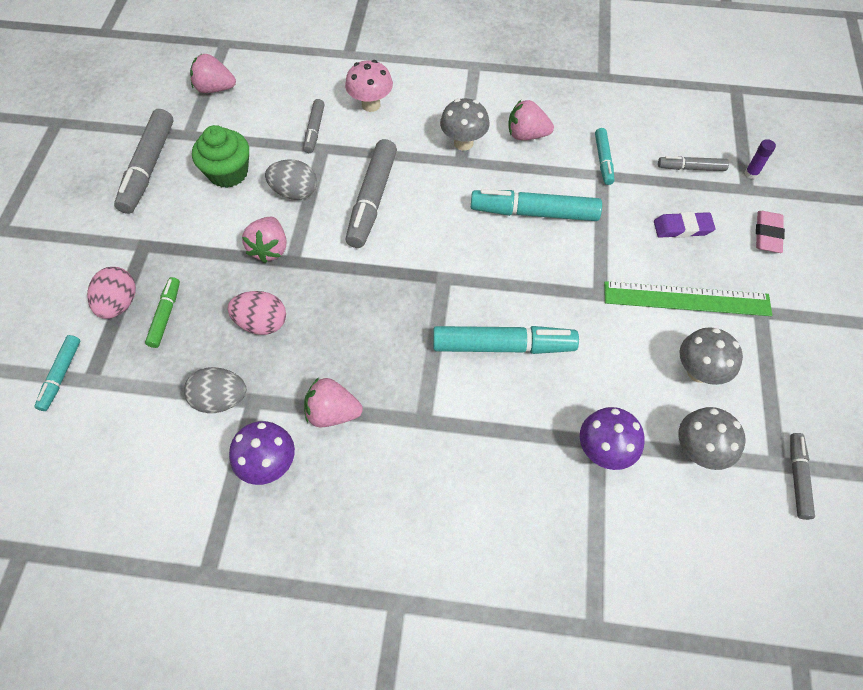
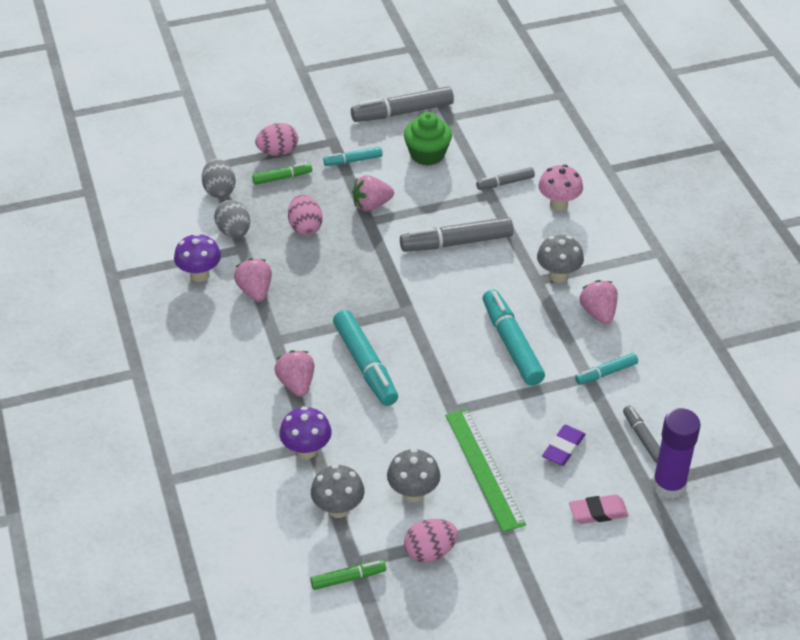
camera: 65 degrees right, 15 degrees down
turquoise marker [34,335,81,411] -> turquoise marker moved to [323,147,383,166]
pink strawberry [190,54,236,93] -> pink strawberry moved to [274,350,314,397]
grey egg [265,159,317,200] -> grey egg moved to [202,158,236,198]
purple eraser [654,212,715,238] -> purple eraser turned 60 degrees clockwise [542,425,586,466]
purple glue stick [745,139,776,179] -> purple glue stick [653,408,701,499], size x2.32
grey marker [790,433,815,520] -> green marker [310,560,386,590]
none -> pink egg [404,519,458,563]

